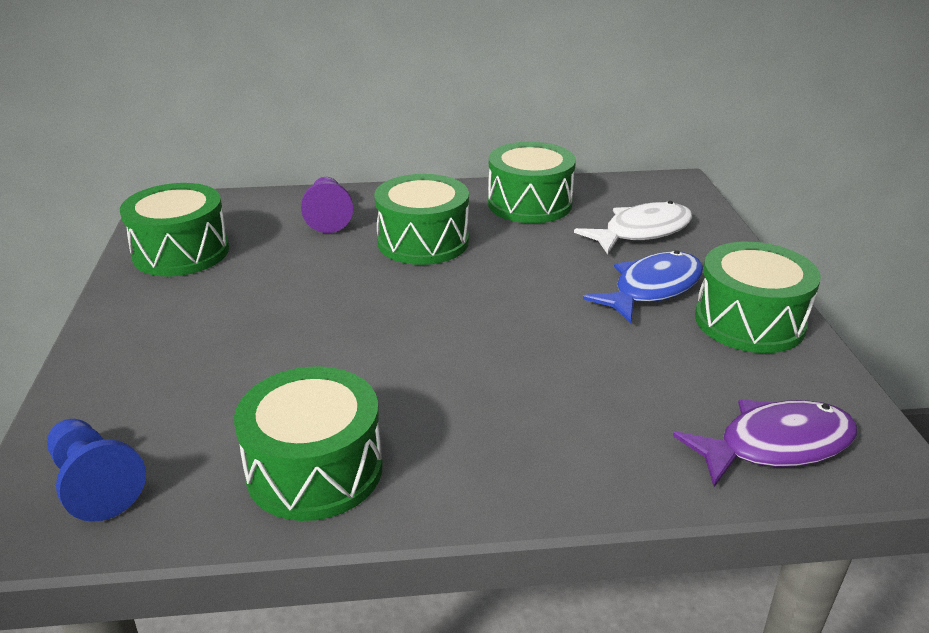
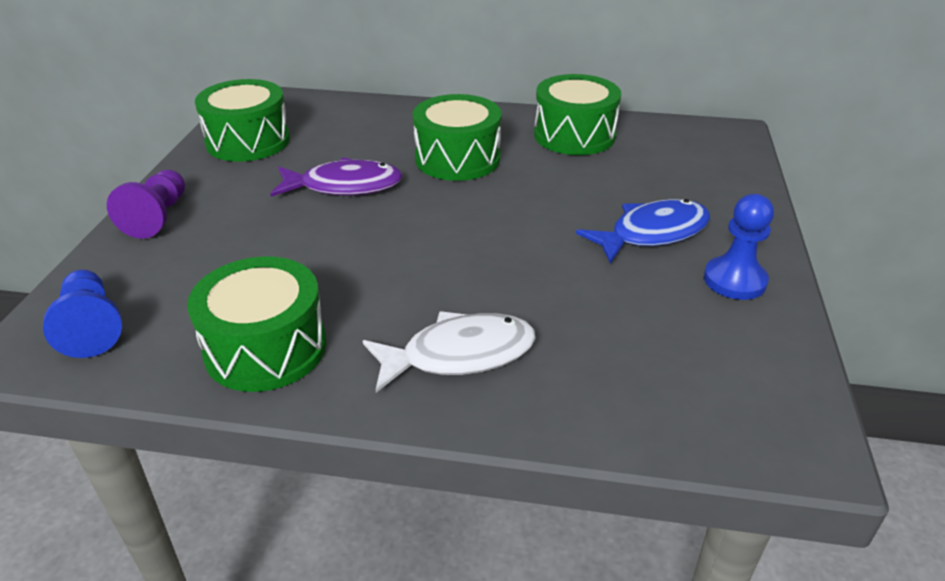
camera: 15 degrees right, 5 degrees up
purple pawn [301,177,353,233] -> purple pawn moved to [107,169,186,239]
white fish [574,201,692,254] -> white fish moved to [363,311,536,392]
purple fish [673,400,857,487] -> purple fish moved to [270,157,403,197]
green drum [695,242,821,353] -> blue pawn [704,194,774,300]

